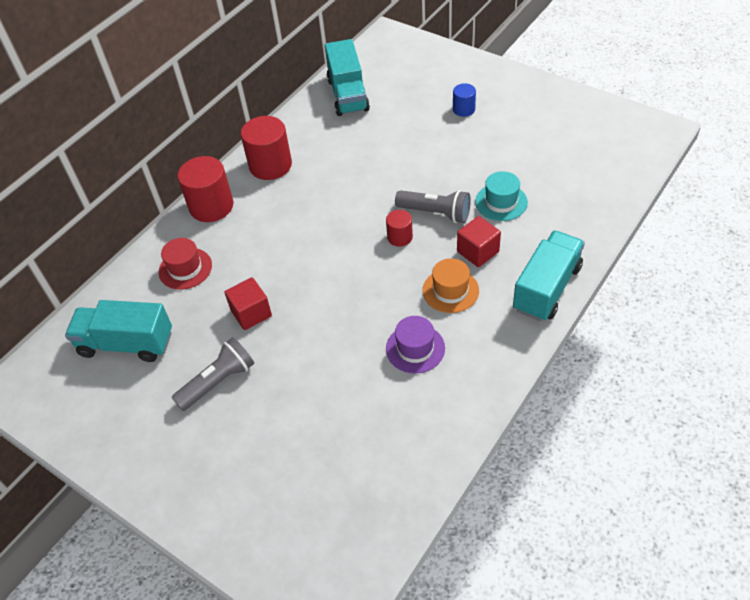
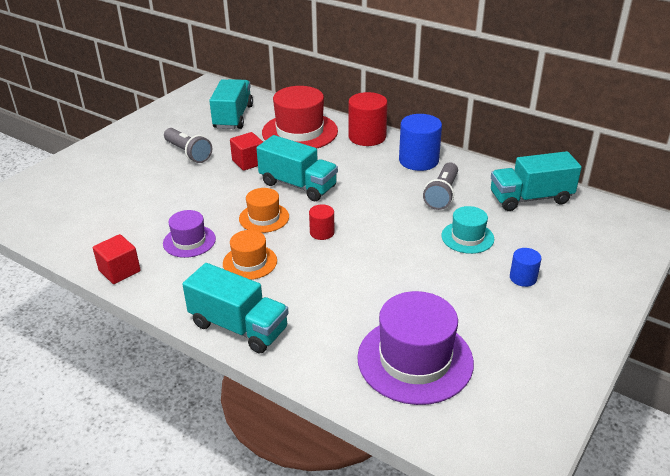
camera: 85 degrees right, 15 degrees down
red hat [159,238,212,290] -> red hat [262,86,338,148], size x1.81
red cylinder [241,116,292,180] -> blue cylinder [399,114,442,171]
grey flashlight [395,190,471,223] -> grey flashlight moved to [423,162,458,210]
red cube [457,216,501,267] -> red cube moved to [93,234,141,284]
turquoise hat [475,171,528,221] -> turquoise hat moved to [441,206,494,254]
none -> orange hat [239,188,289,233]
none -> turquoise truck [256,135,338,201]
none -> purple hat [357,291,474,405]

